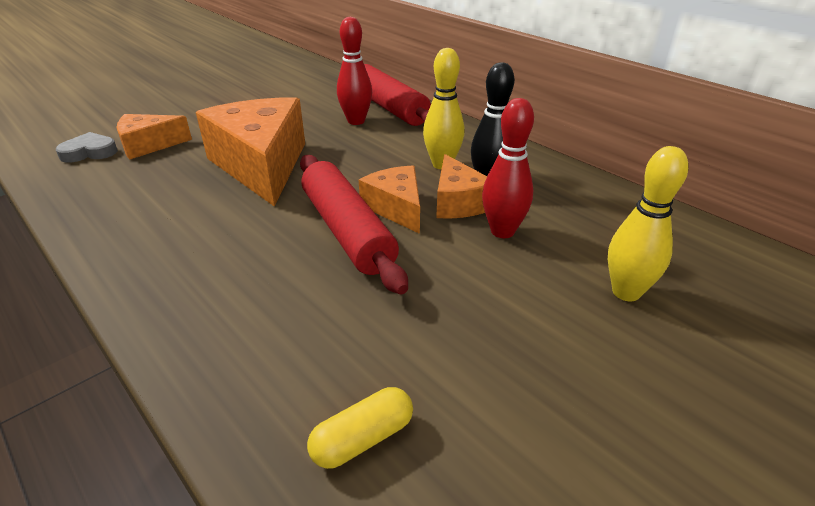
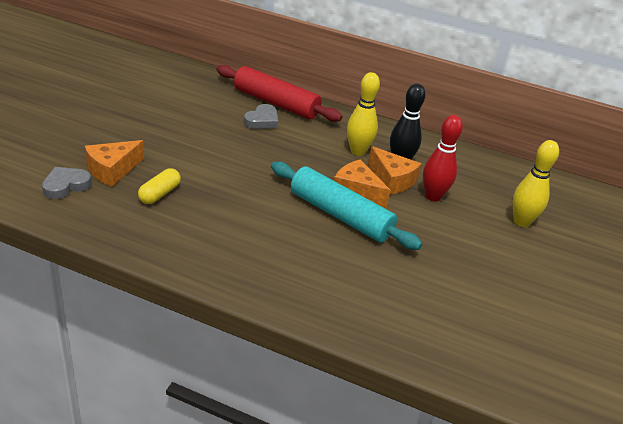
camera: 30 degrees left, 0 degrees up
orange cheese [196,98,305,207] -> none
red rolling pin [300,155,408,294] -> turquoise rolling pin [271,162,422,250]
yellow capsule [307,387,413,469] -> yellow capsule moved to [138,168,181,204]
red bowling pin [337,17,372,125] -> grey heart [244,104,278,129]

